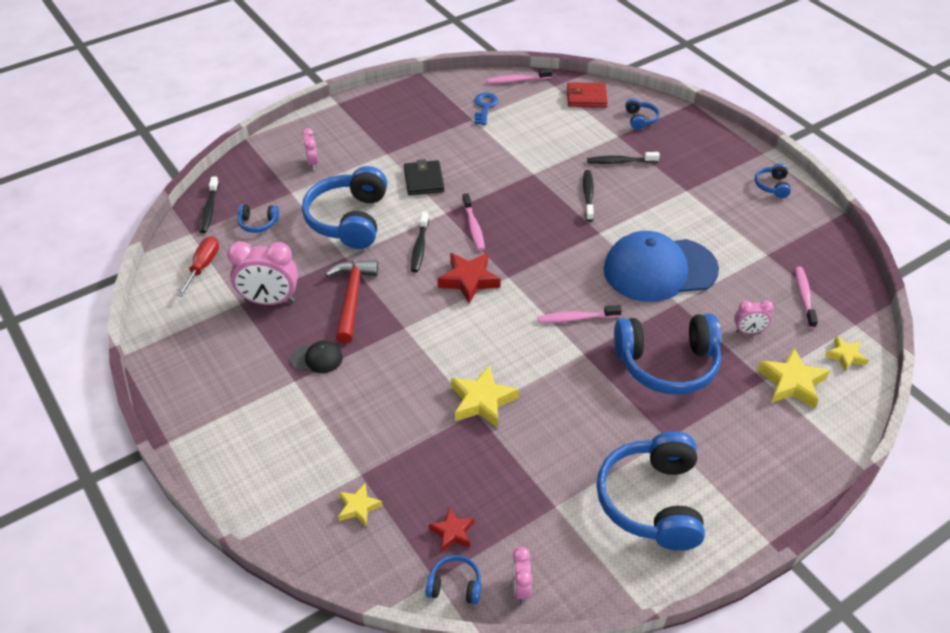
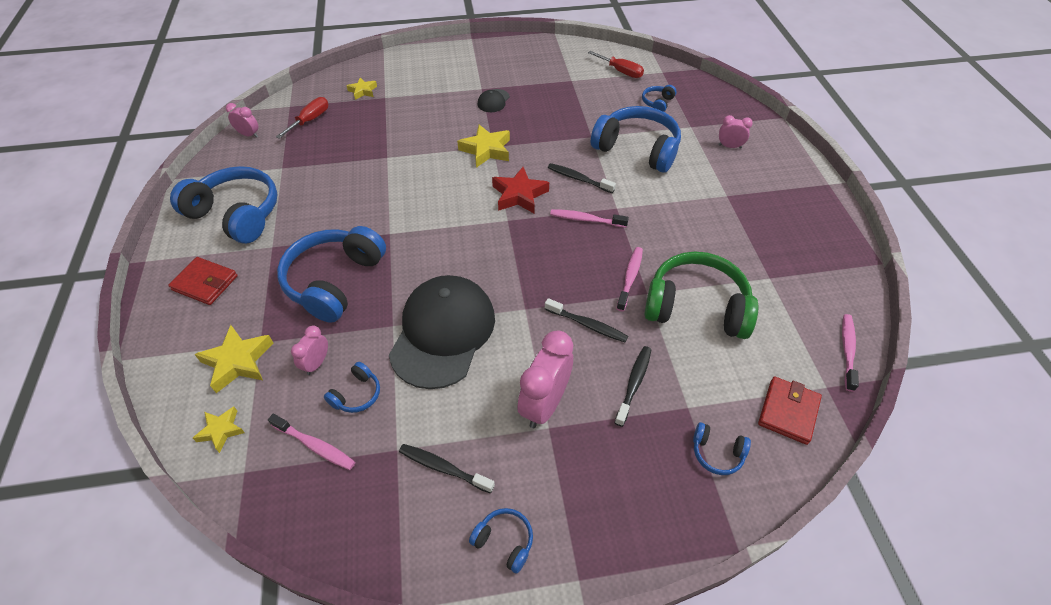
camera: 115 degrees right, 5 degrees up
black toothbrush [199,177,219,233] -> black toothbrush moved to [399,444,495,494]
pink clock [227,241,298,305] -> pink clock moved to [517,330,573,428]
red hammer [325,260,378,343] -> none
black wallet [404,159,444,195] -> none
blue headphones [425,555,481,604] -> blue headphones moved to [324,362,380,413]
red star [429,507,474,552] -> red screwdriver [276,97,328,139]
yellow star [451,365,519,428] -> yellow star moved to [457,125,510,168]
blue key [474,93,498,125] -> none
pink toothbrush [538,305,622,323] -> pink toothbrush moved to [616,247,643,311]
blue cap [603,231,719,302] -> black cap [389,275,495,389]
none -> red wallet [168,257,238,305]
none -> green headphones [645,252,758,339]

